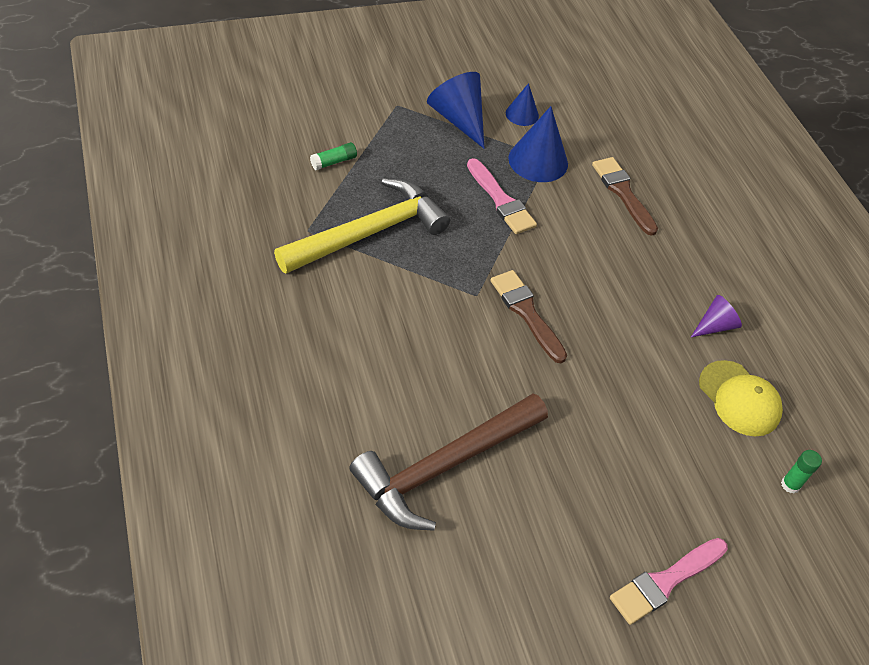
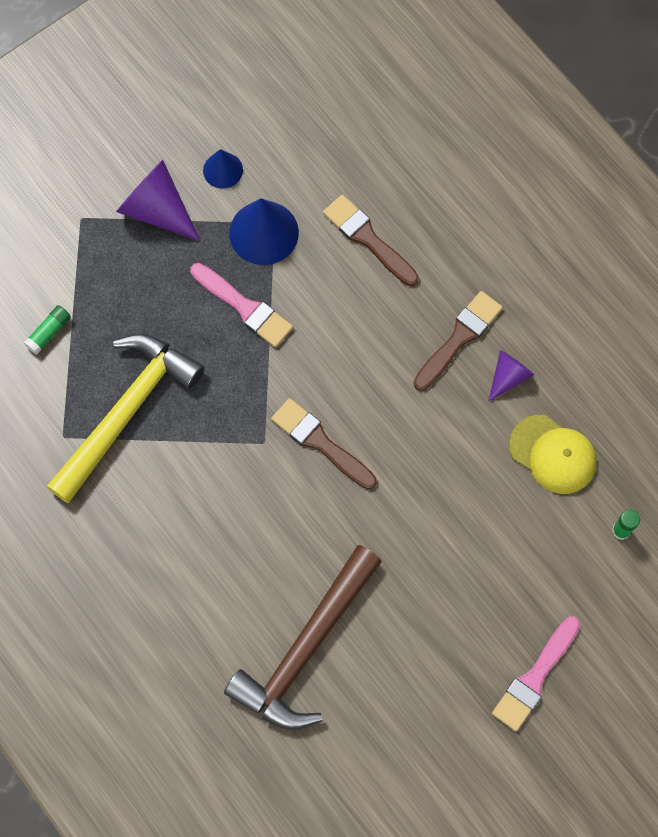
camera: 15 degrees left, 20 degrees up
blue cone [427,72,485,149] -> purple cone [116,160,200,241]
none -> brown brush [414,291,503,391]

